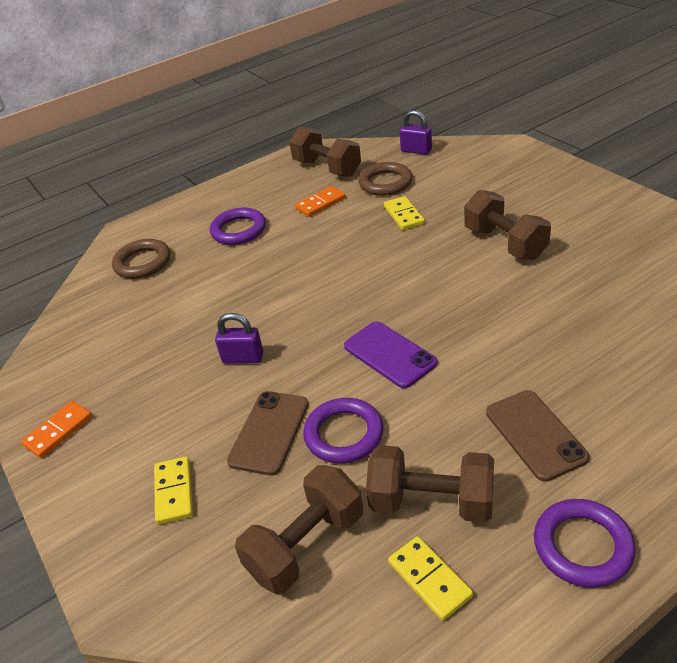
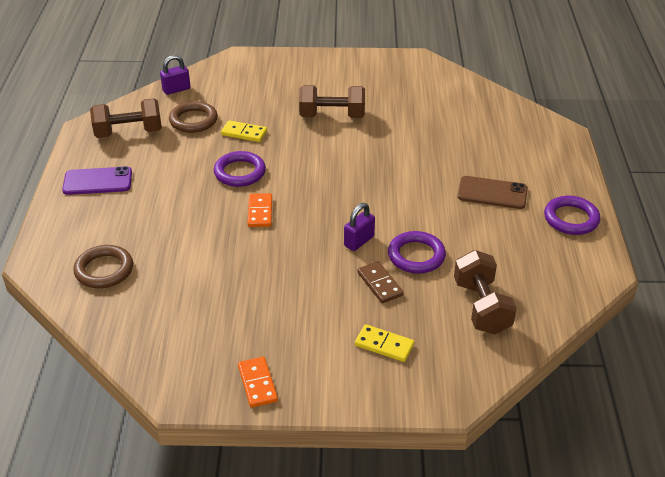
camera: 60 degrees left, 0 degrees up
purple ring [210,208,266,245] -> purple ring moved to [214,151,266,187]
purple padlock [215,313,263,364] -> purple padlock moved to [344,203,375,251]
brown phone [227,391,308,475] -> brown domino [357,261,404,303]
orange domino [295,186,346,217] -> orange domino moved to [248,193,272,227]
purple phone [344,321,438,388] -> purple phone moved to [62,166,132,195]
brown dumbbell [366,445,494,523] -> none
yellow domino [388,536,473,621] -> none

